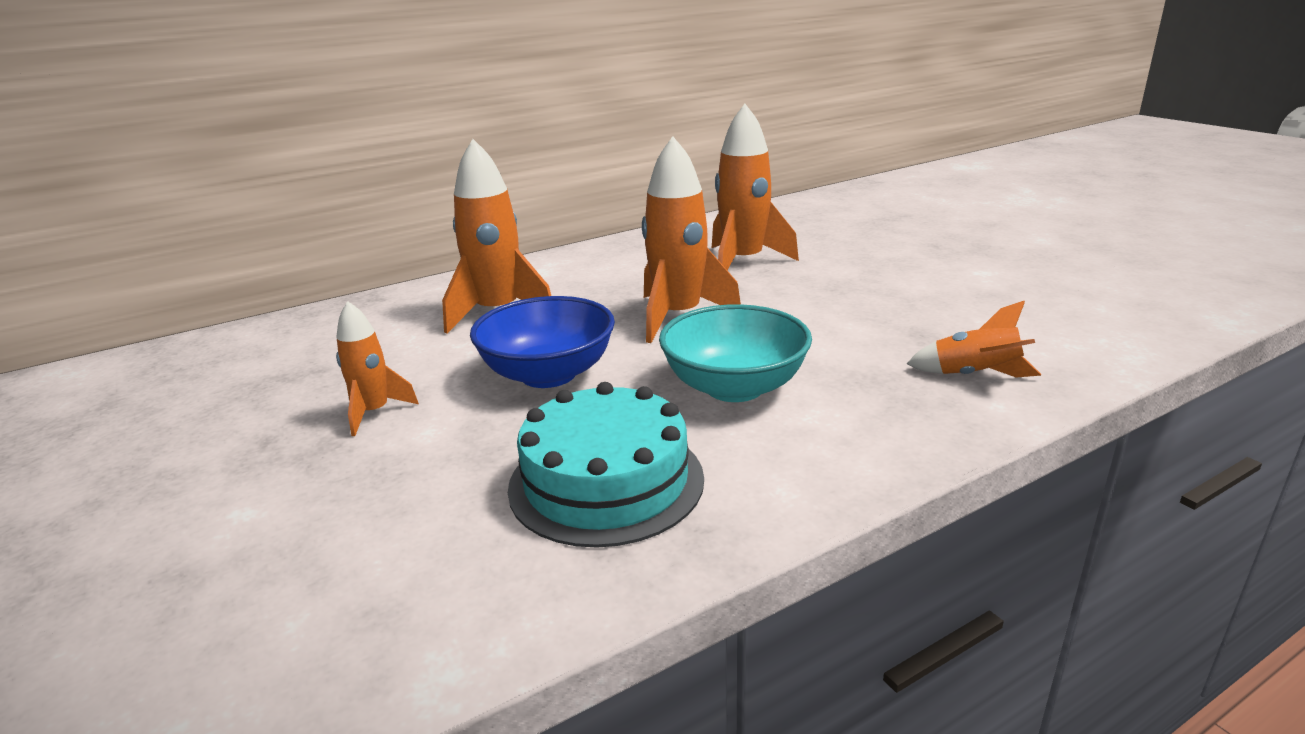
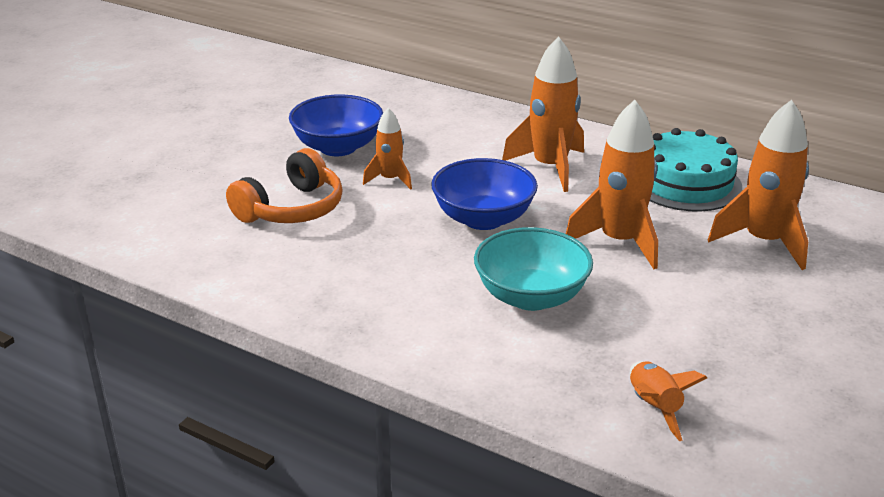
camera: 60 degrees right, 5 degrees up
turquoise cake [508,382,704,548] -> turquoise cake moved to [650,128,742,211]
none -> orange headphones [226,148,343,223]
none -> blue bowl [289,95,383,156]

